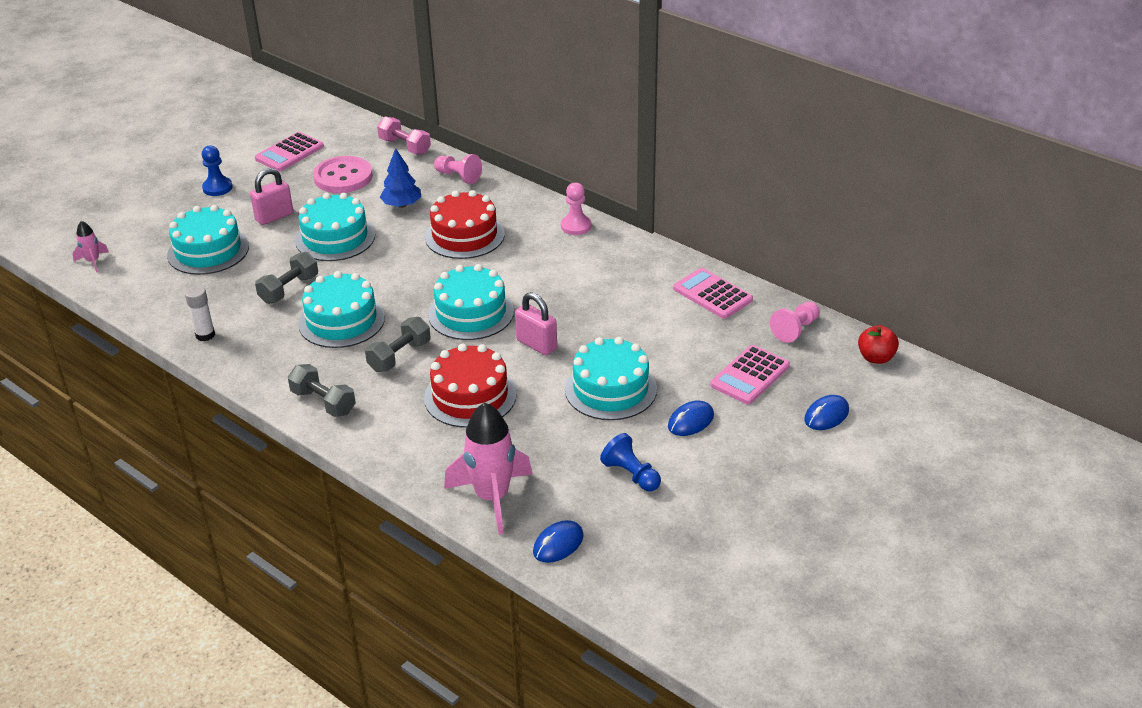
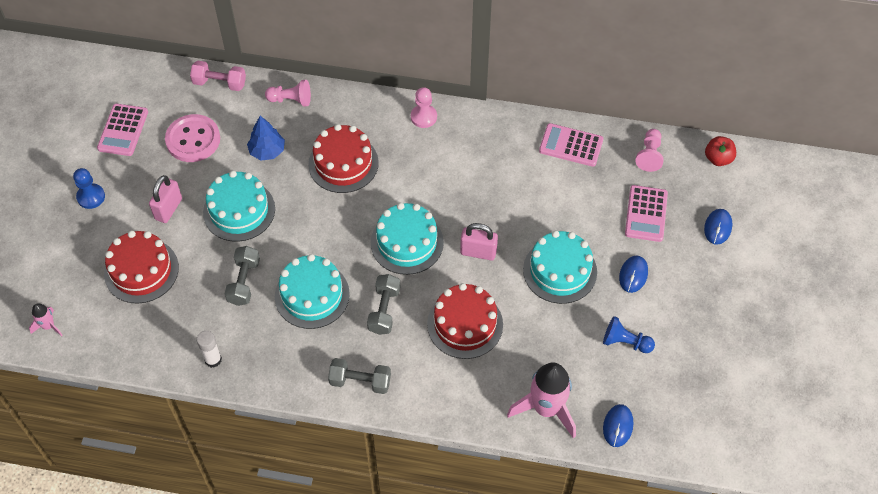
camera: 30 degrees left, 20 degrees up
turquoise cake [167,205,249,275] -> red cake [104,231,179,304]

